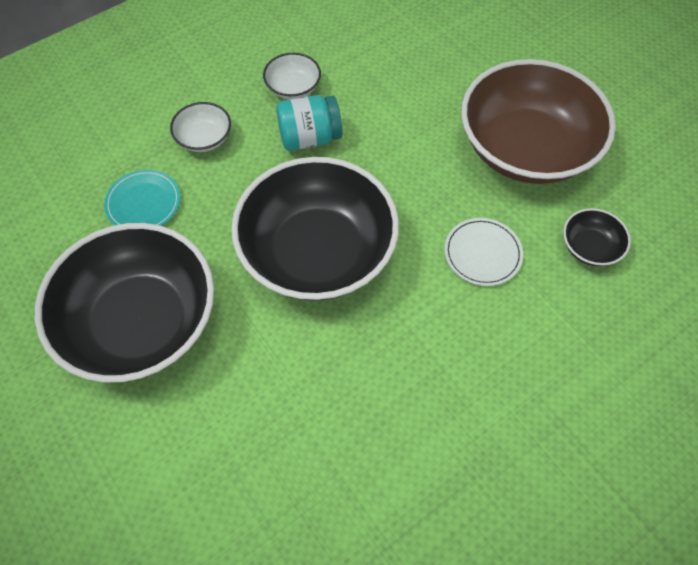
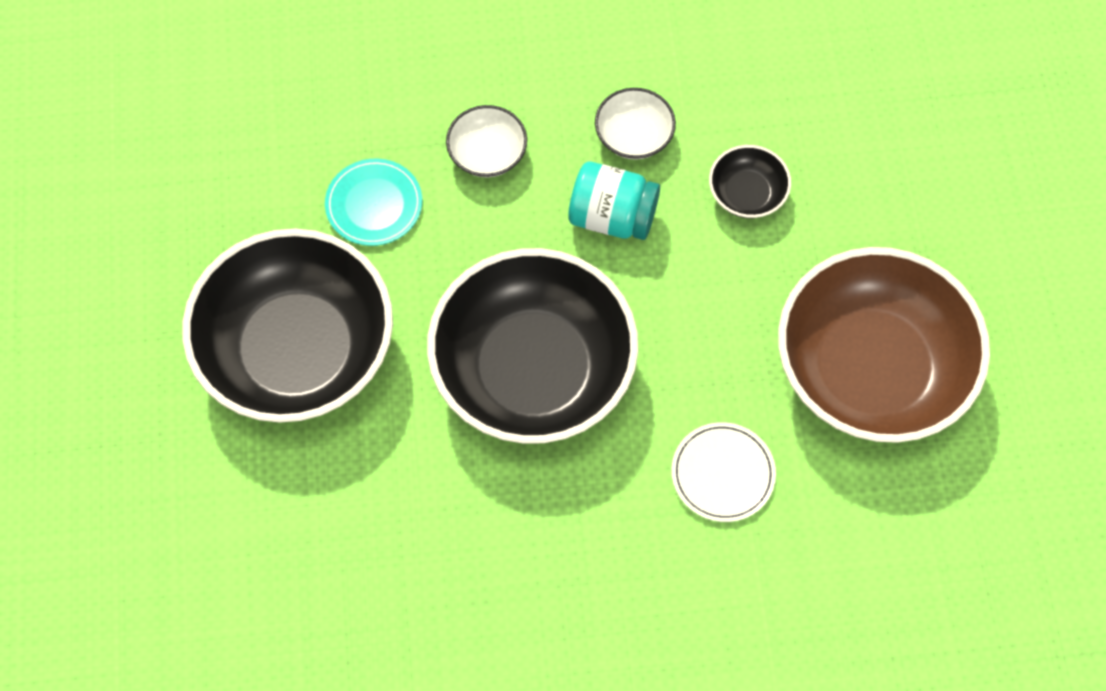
camera: 30 degrees right, 5 degrees up
black bowl [563,208,631,266] -> black bowl moved to [709,145,791,218]

